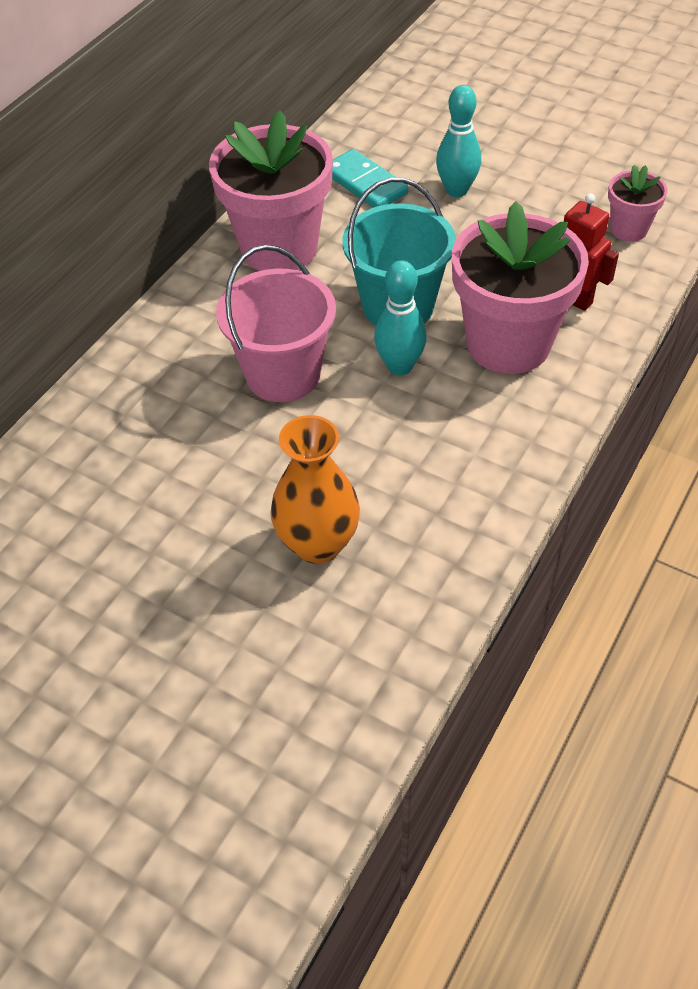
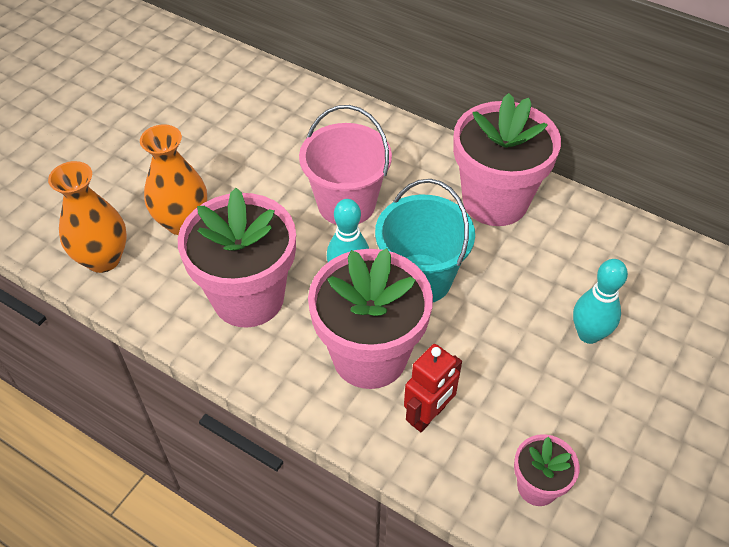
camera: 90 degrees right, 0 degrees up
turquoise domino [332,149,408,208] -> none
none -> orange vase [48,161,127,273]
none -> pink flower pot [178,188,296,328]

